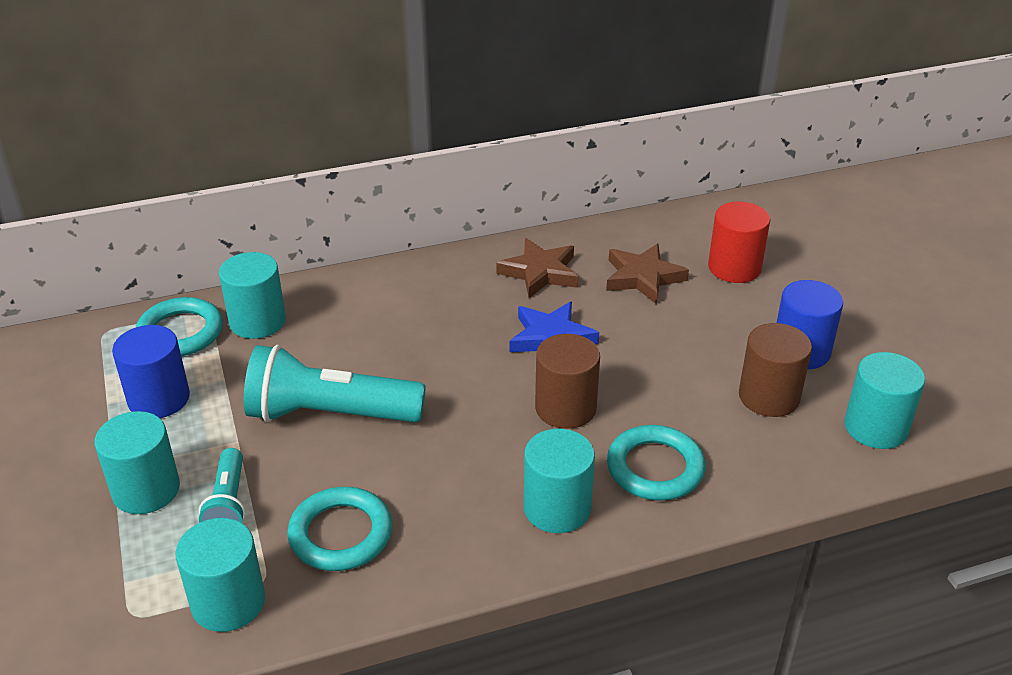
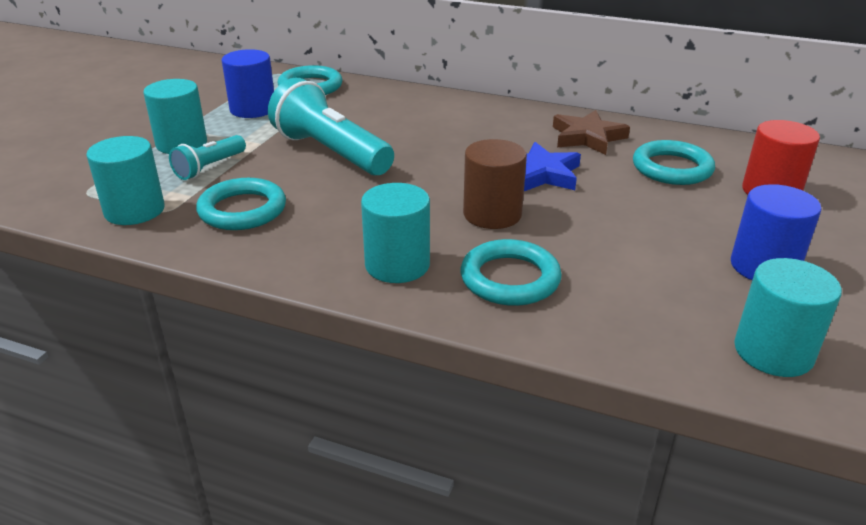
camera: 40 degrees right, 5 degrees down
turquoise cylinder [219,252,286,339] -> none
brown star [606,244,689,304] -> turquoise ring [633,140,715,185]
brown cylinder [739,323,812,417] -> none

